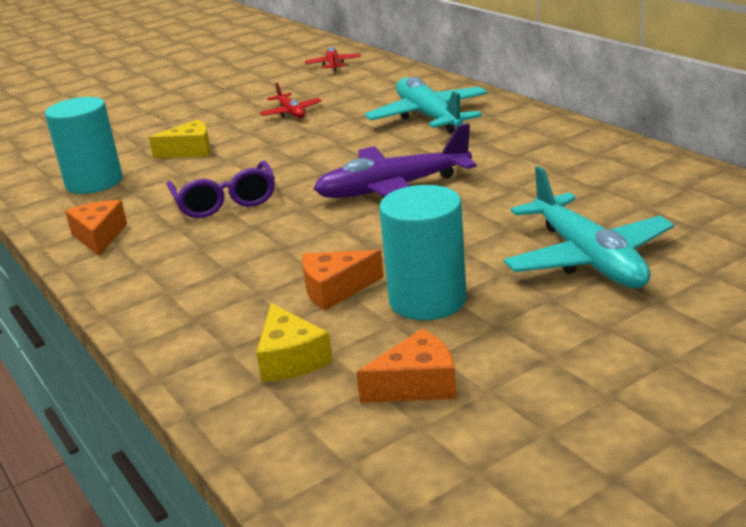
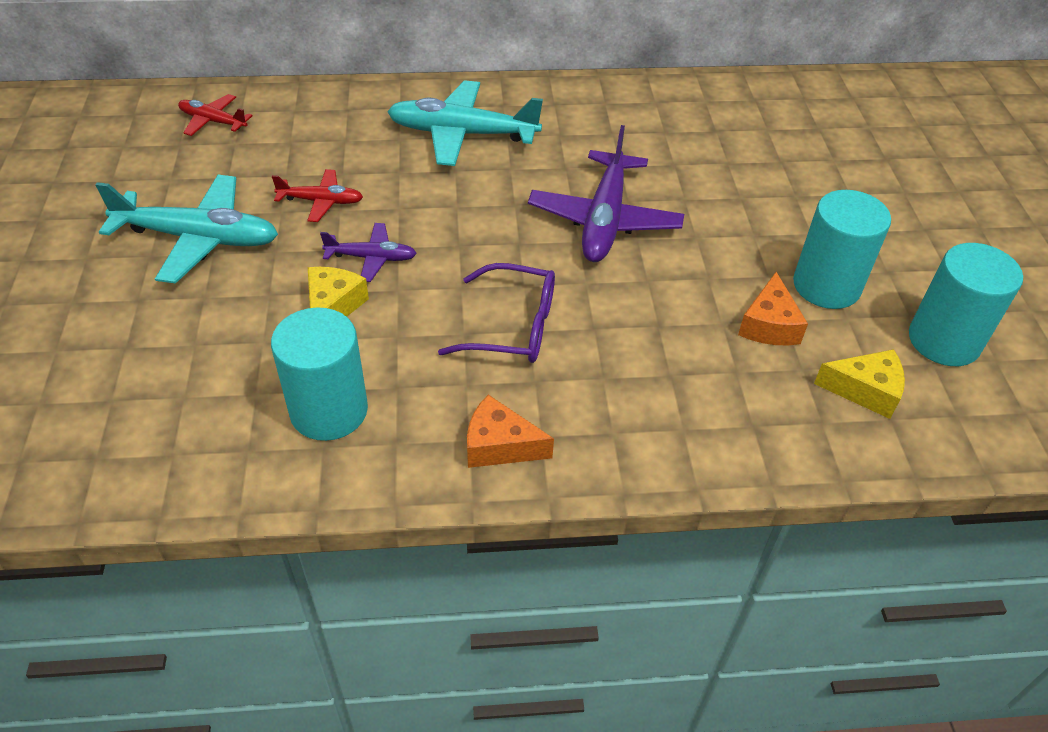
camera: 65 degrees left, 20 degrees up
orange cheese [356,329,457,403] -> turquoise cylinder [909,243,1023,366]
turquoise plane [504,166,674,288] -> turquoise plane moved to [95,175,278,284]
none -> purple plane [320,223,417,282]

